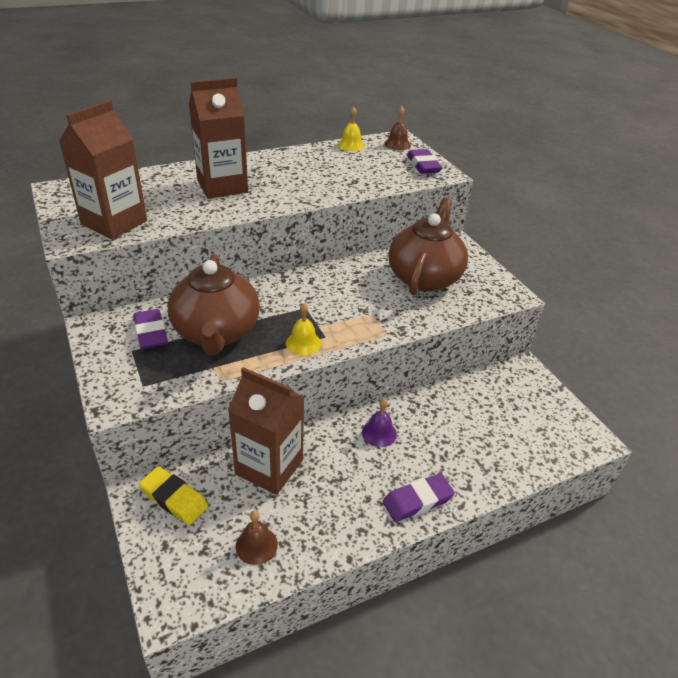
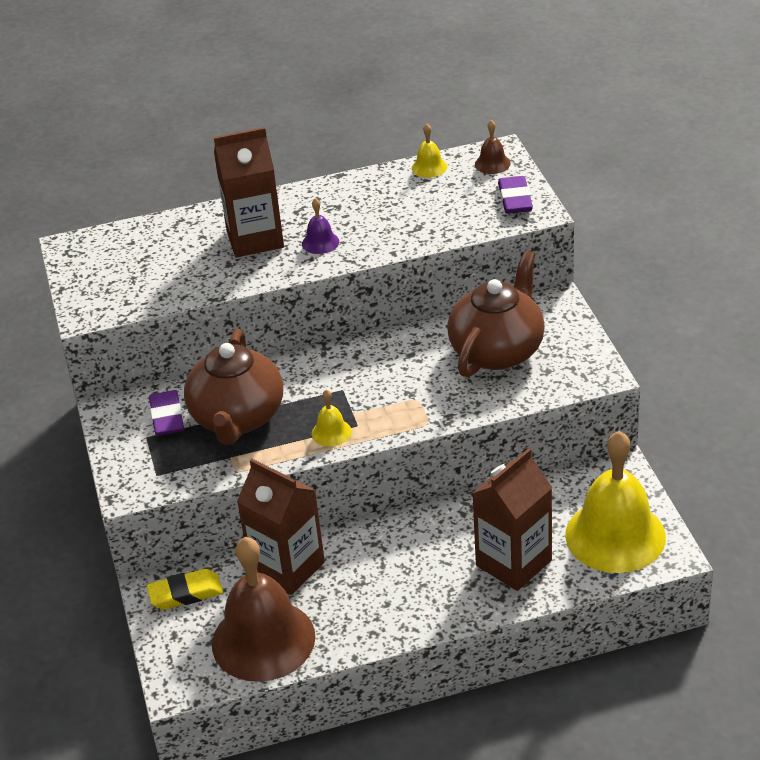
camera: 15 degrees right, 0 degrees up
brown carton [59,100,147,239] -> brown carton moved to [472,448,552,591]
yellow eraser [139,466,208,525] -> yellow eraser turned 60 degrees counterclockwise [146,569,223,610]
brown bell [236,510,278,565] -> brown bell [212,537,315,682], size x2.45
purple bell [362,399,397,447] -> purple bell moved to [302,198,339,254]
purple eraser [383,473,455,522] -> none
none -> yellow bell [565,431,666,573]

